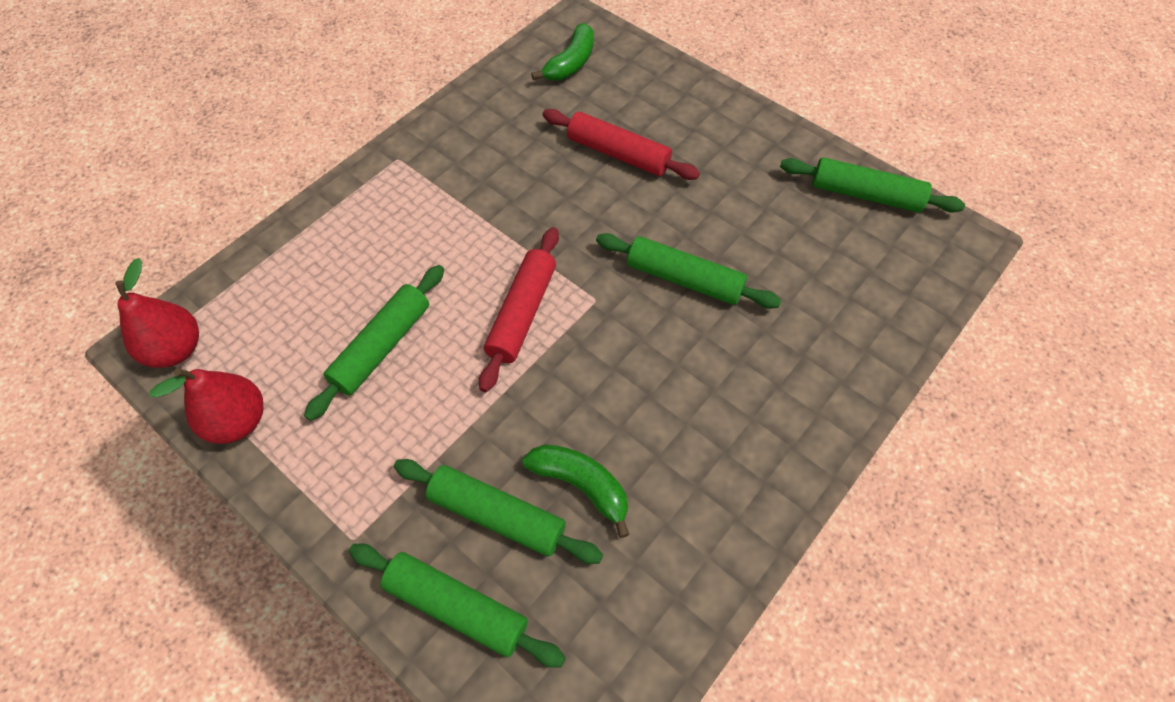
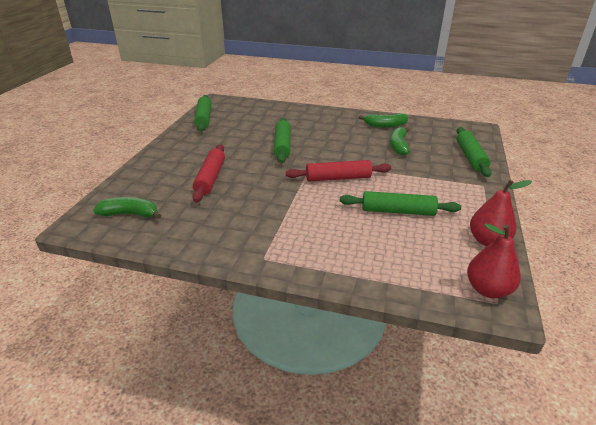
camera: 115 degrees left, 25 degrees down
green rolling pin [394,459,603,564] -> none
none -> green banana [358,113,408,128]

